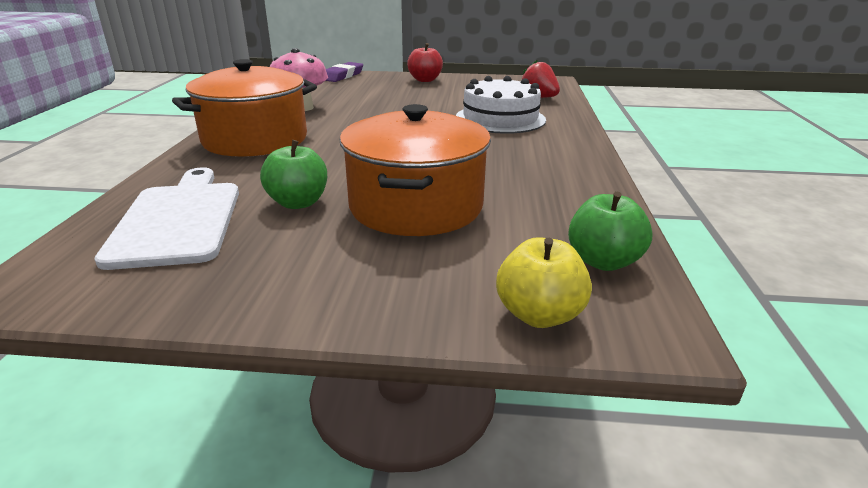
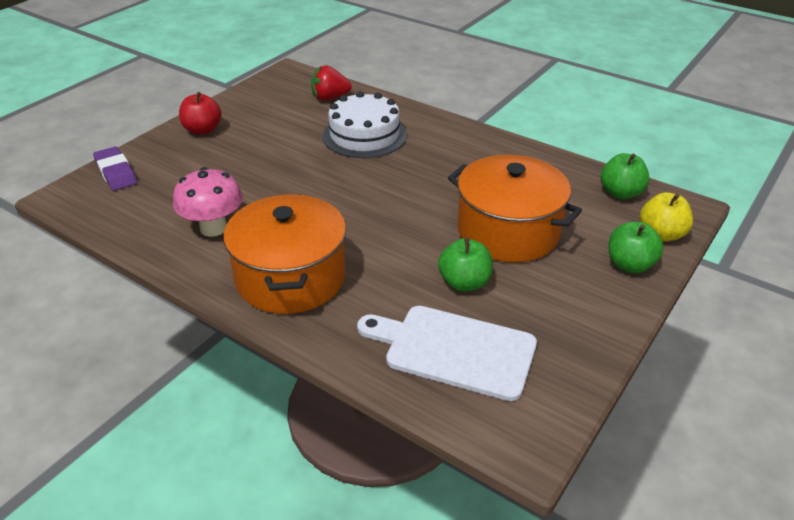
camera: 60 degrees left, 10 degrees up
none -> green apple [608,222,664,273]

